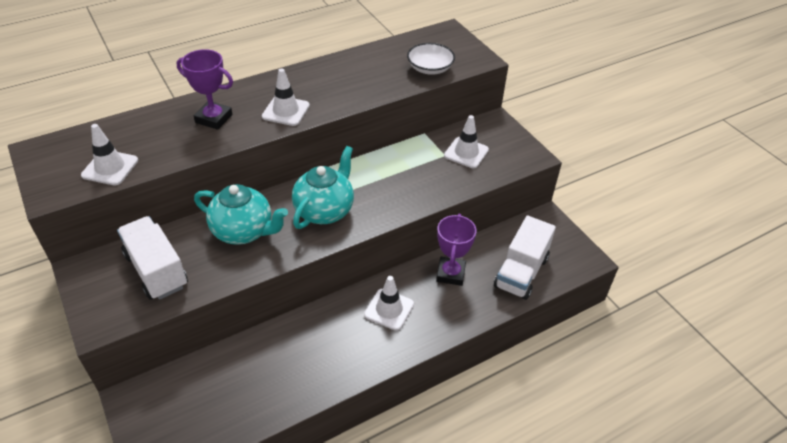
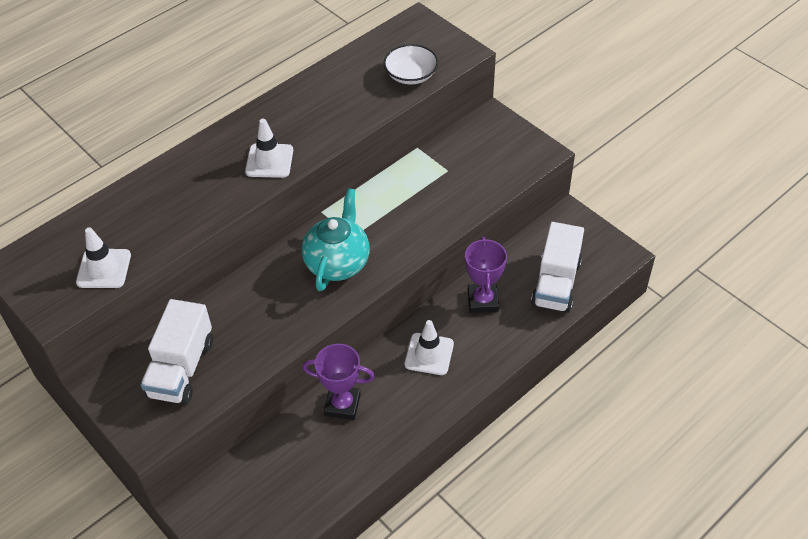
camera: 10 degrees left, 5 degrees up
white truck [117,216,188,300] -> white truck turned 120 degrees counterclockwise [141,299,213,404]
purple trophy [176,49,233,130] -> purple trophy moved to [303,344,375,420]
turquoise teapot [194,184,288,245] -> none
white traffic cone [444,115,489,168] -> none

